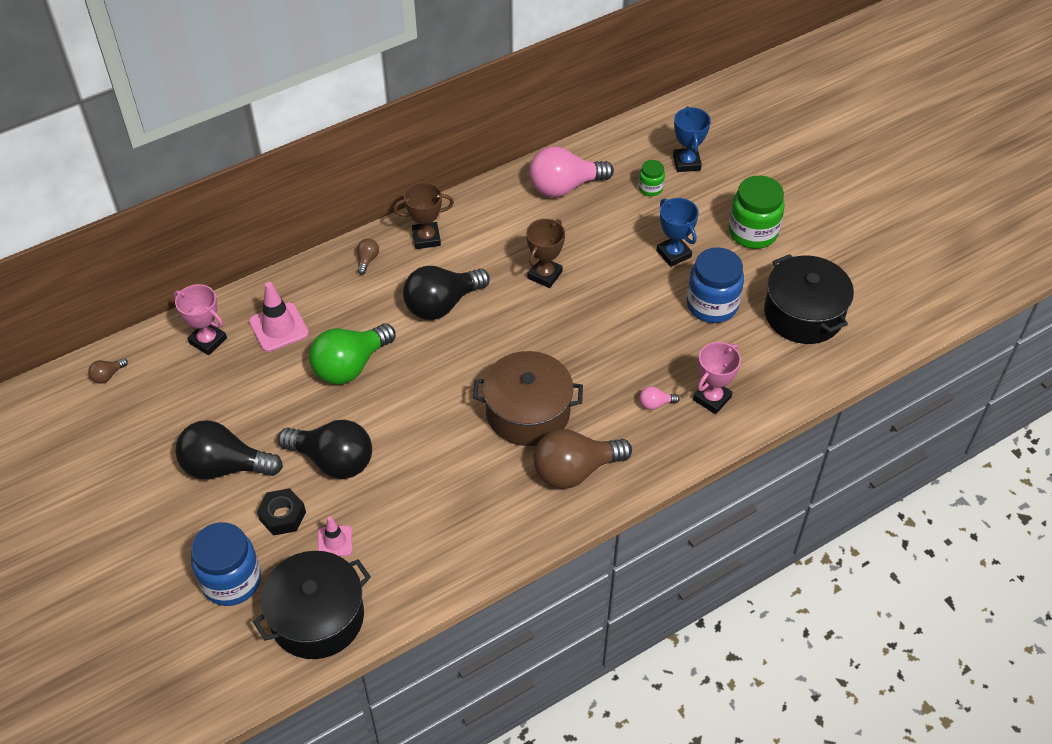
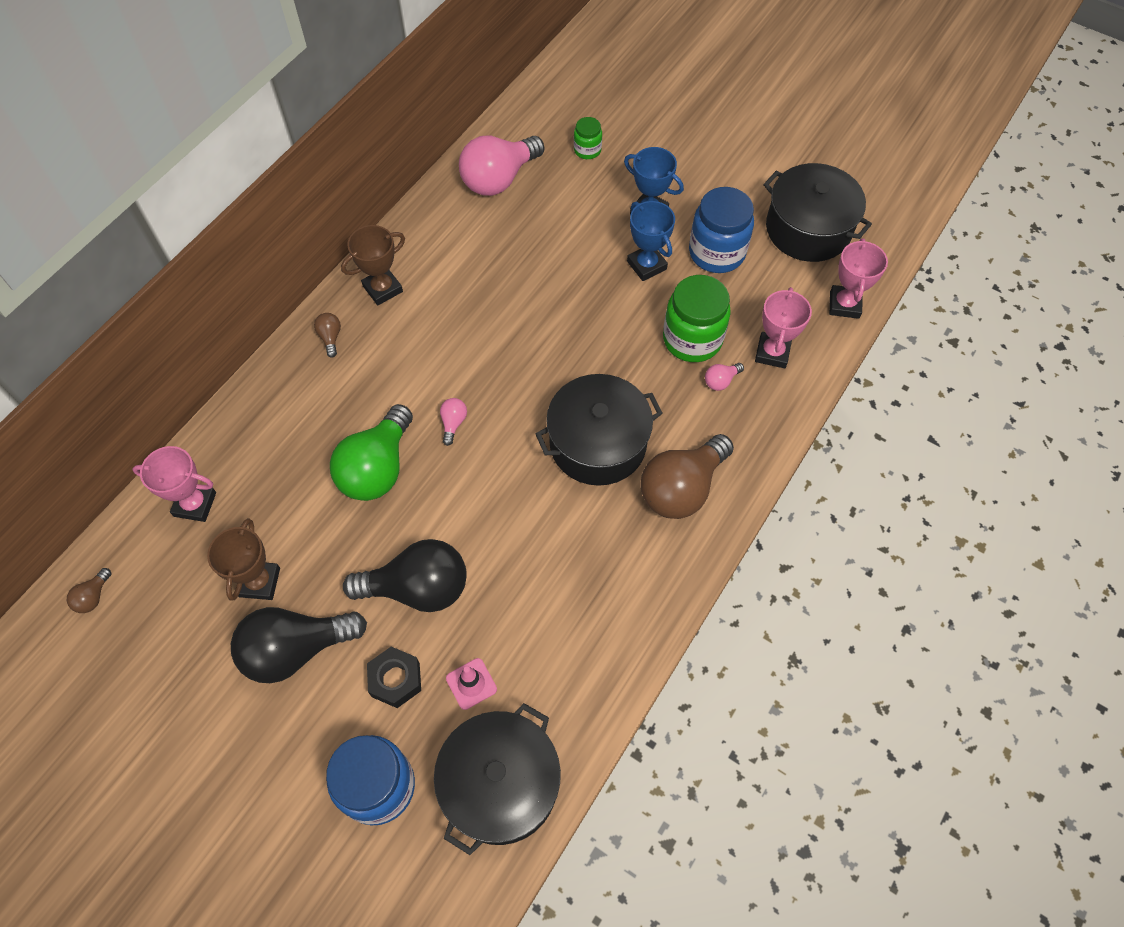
camera: 25 degrees left, 10 degrees up
pink traffic cone [249,282,309,352] -> none
black light bulb [403,266,490,320] -> none
brown pot [473,351,583,446] -> black pot [536,374,663,486]
brown trophy [526,219,565,288] -> brown trophy moved to [207,518,280,601]
blue trophy [673,106,711,172] -> blue trophy moved to [627,201,675,281]
green jar [729,176,785,249] -> green jar moved to [663,275,731,362]
none -> pink light bulb [440,398,467,446]
none -> pink trophy [829,238,888,319]

